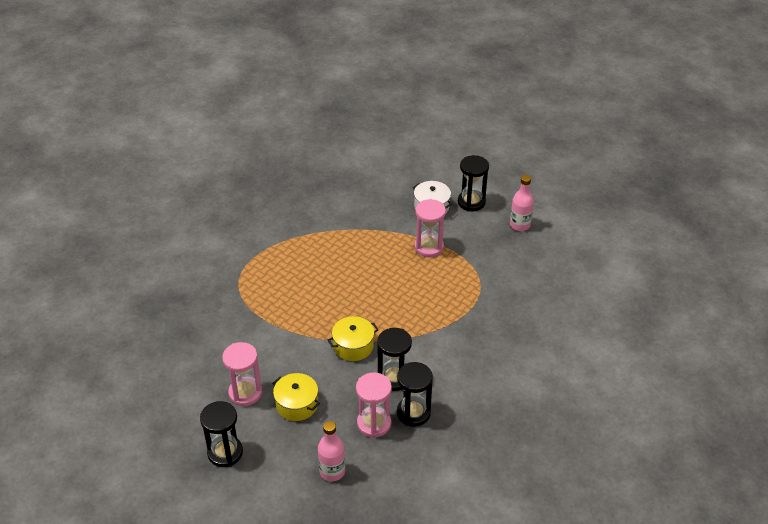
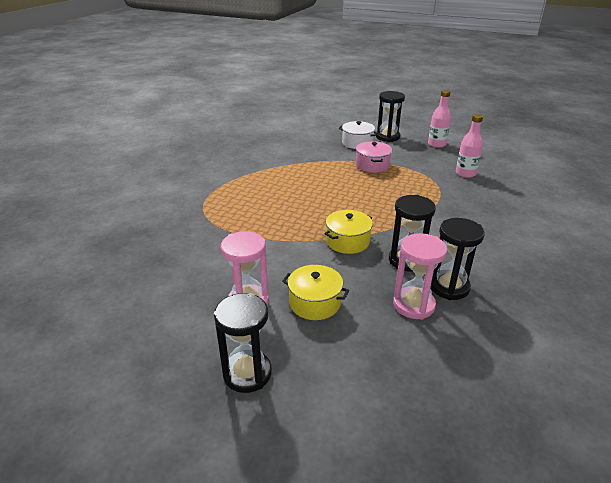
camera: 15 degrees left, 10 degrees down
pink bottle [318,421,345,481] -> pink bottle moved to [456,114,483,178]
pink hourglass [414,199,446,257] -> pink pot [356,141,392,173]

